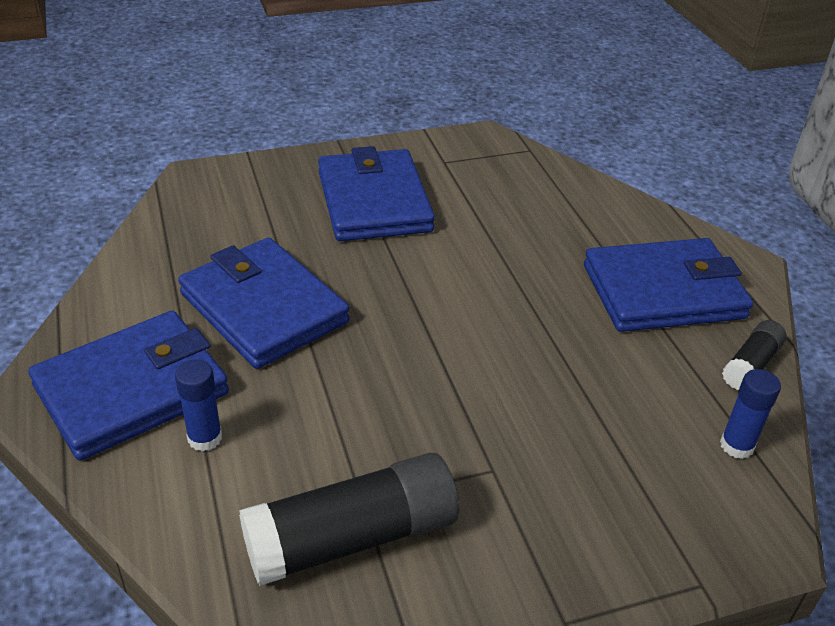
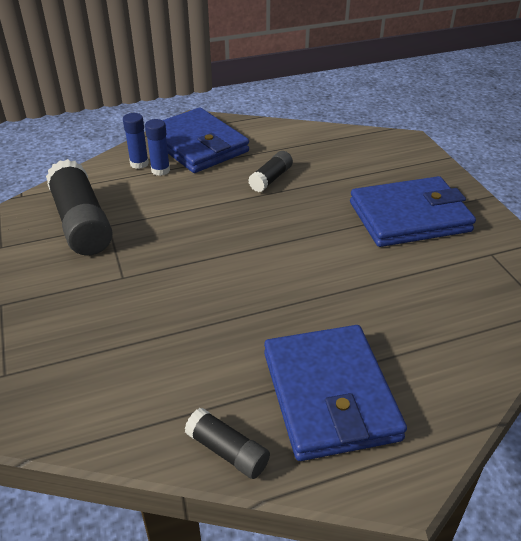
camera: 90 degrees right, 0 degrees up
blue wallet [178,238,349,369] -> black glue stick [248,151,293,192]
blue glue stick [720,369,781,459] -> blue glue stick moved to [123,113,149,169]

